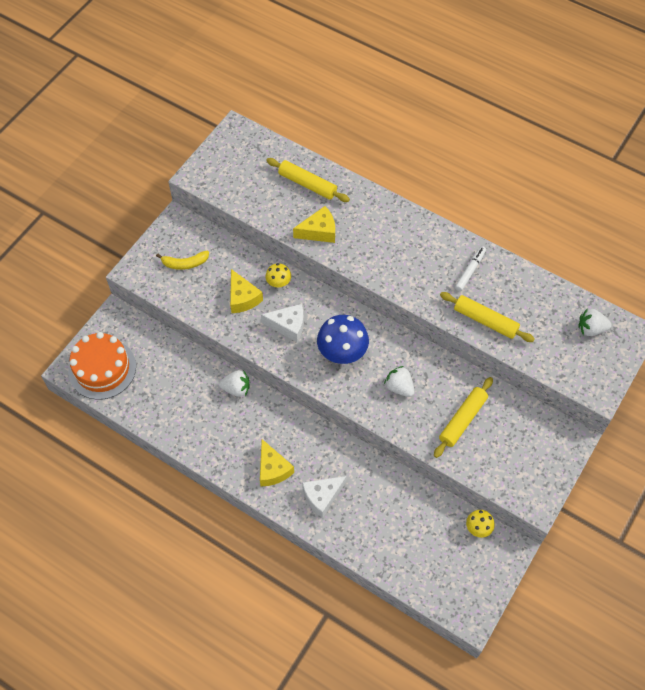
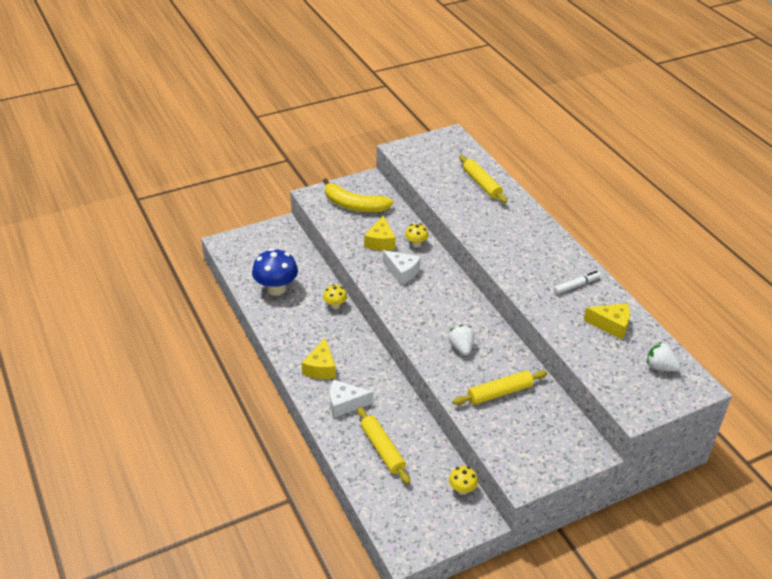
camera: 30 degrees right, 20 degrees down
orange cake [68,332,136,400] -> none
yellow banana [156,251,209,270] -> yellow banana [323,178,394,212], size x1.72
white strawberry [219,370,250,397] -> yellow mushroom [323,284,347,309]
yellow cheese [293,206,335,243] -> yellow cheese moved to [584,303,630,340]
blue mushroom [317,315,369,364] -> blue mushroom moved to [252,248,298,296]
yellow rolling pin [440,292,535,342] -> yellow rolling pin moved to [357,407,410,484]

